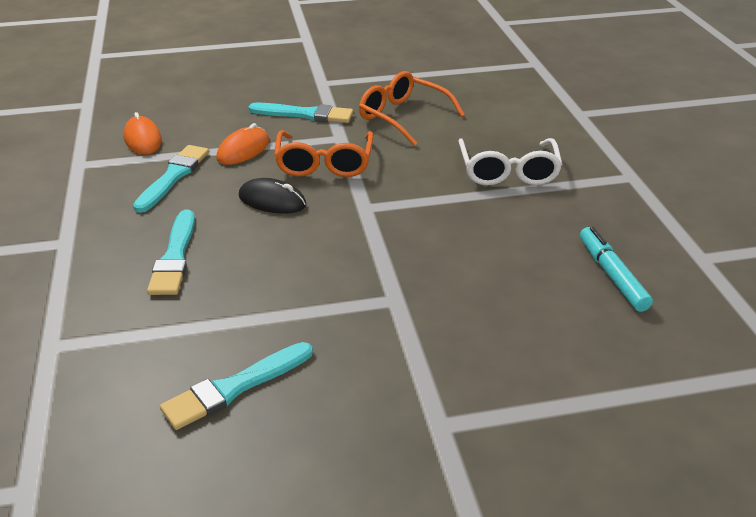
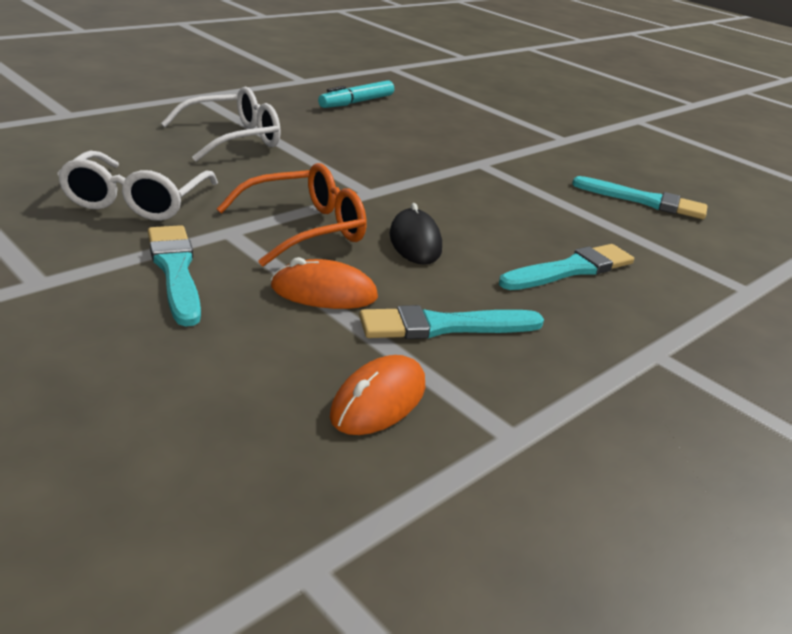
camera: 125 degrees left, 5 degrees down
orange glasses [359,71,465,146] -> white glasses [57,151,218,221]

